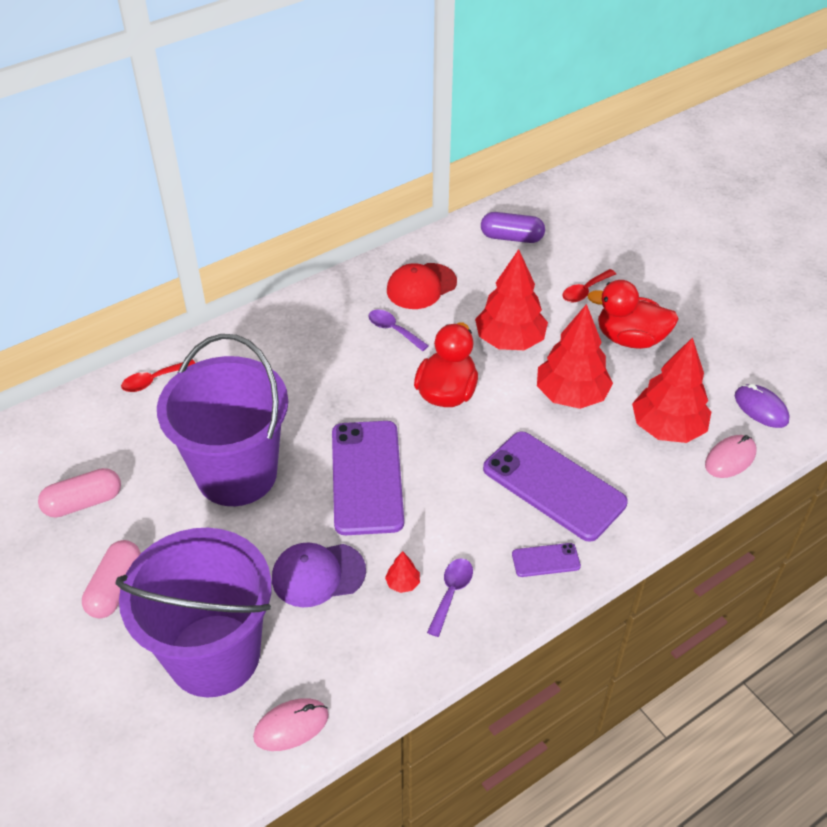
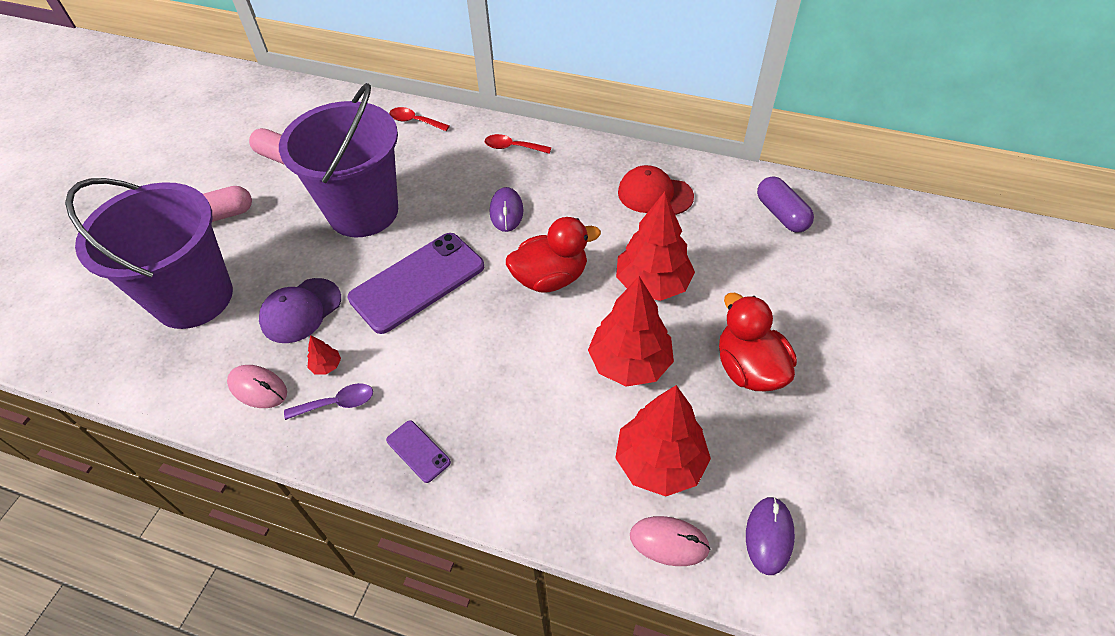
camera: 55 degrees right, 5 degrees up
pink mouse [253,698,329,751] -> pink mouse moved to [227,365,287,408]
purple cap [272,543,366,607] -> purple cap turned 90 degrees counterclockwise [259,278,341,343]
purple spoon [368,309,429,351] -> none
purple phone [483,432,628,542] -> none
red spoon [562,269,616,302] -> red spoon moved to [485,134,551,154]
none -> purple mouse [490,187,523,232]

